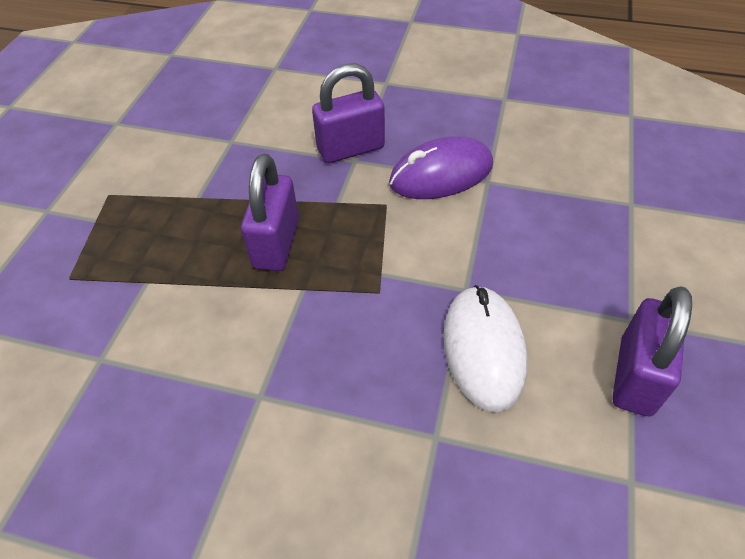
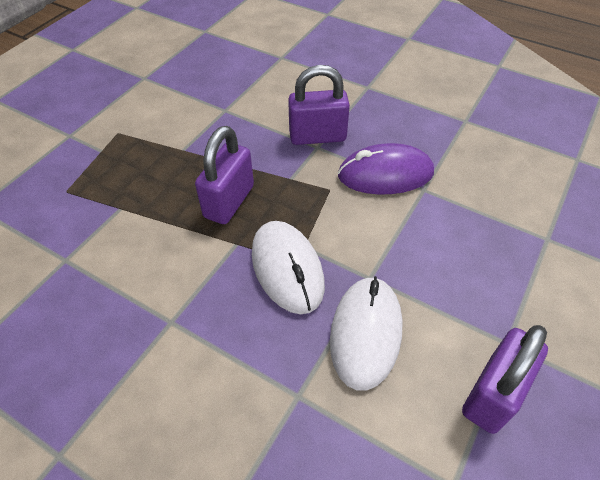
camera: 15 degrees right, 0 degrees up
none -> white mouse [252,221,325,314]

